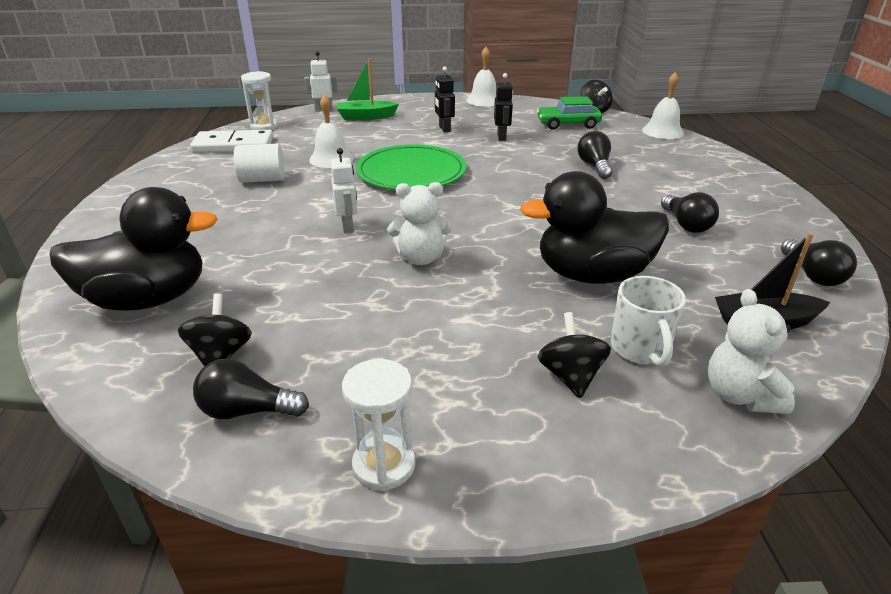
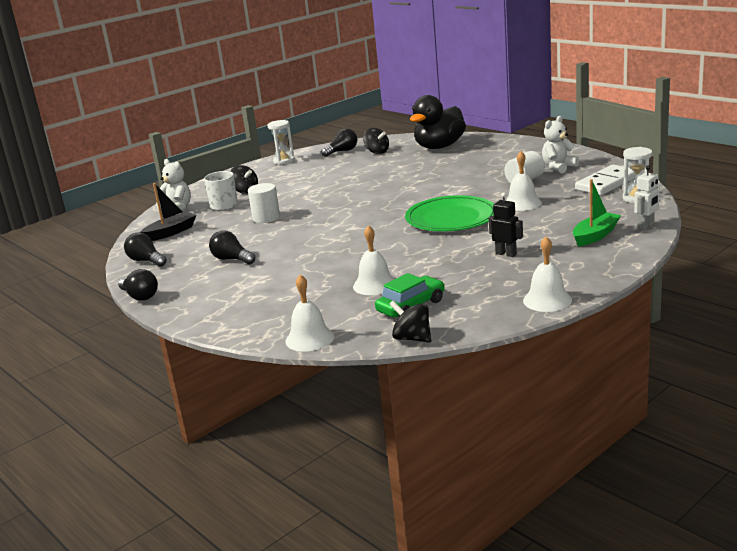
camera: 145 degrees right, 10 degrees down
white robot [331,148,358,234] -> none
white teddy bear [387,182,452,265] -> white teddy bear moved to [542,116,579,174]
black robot [494,73,513,141] -> none
black duck [520,171,669,284] -> white cylinder [248,183,280,223]
black light bulb [577,131,612,179] -> black light bulb moved to [118,269,158,301]
none -> white bell [353,225,394,295]

